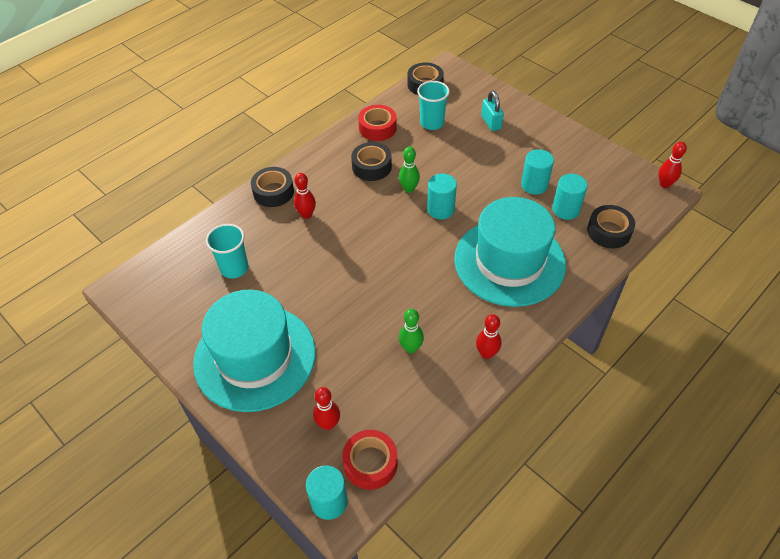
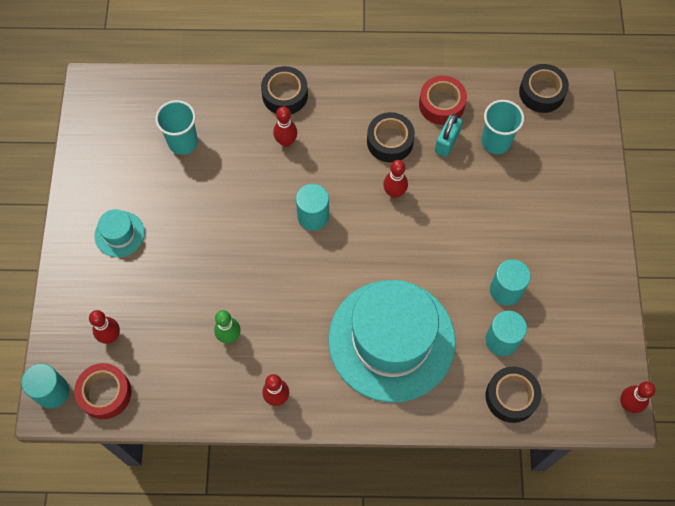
camera: 45 degrees right, 15 degrees up
turquoise hat [193,290,316,412] -> turquoise hat [94,209,145,257], size x0.41
green bowling pin [399,147,420,193] -> red bowling pin [383,160,408,198]
turquoise cylinder [427,173,457,219] -> turquoise cylinder moved to [296,184,329,231]
turquoise padlock [481,91,504,131] -> turquoise padlock moved to [435,114,463,157]

